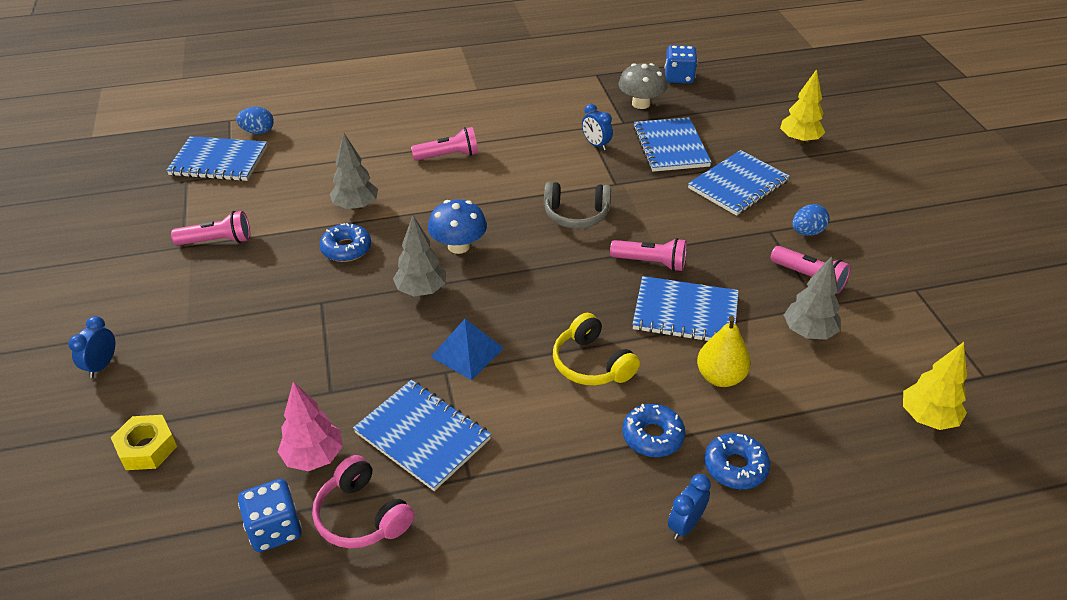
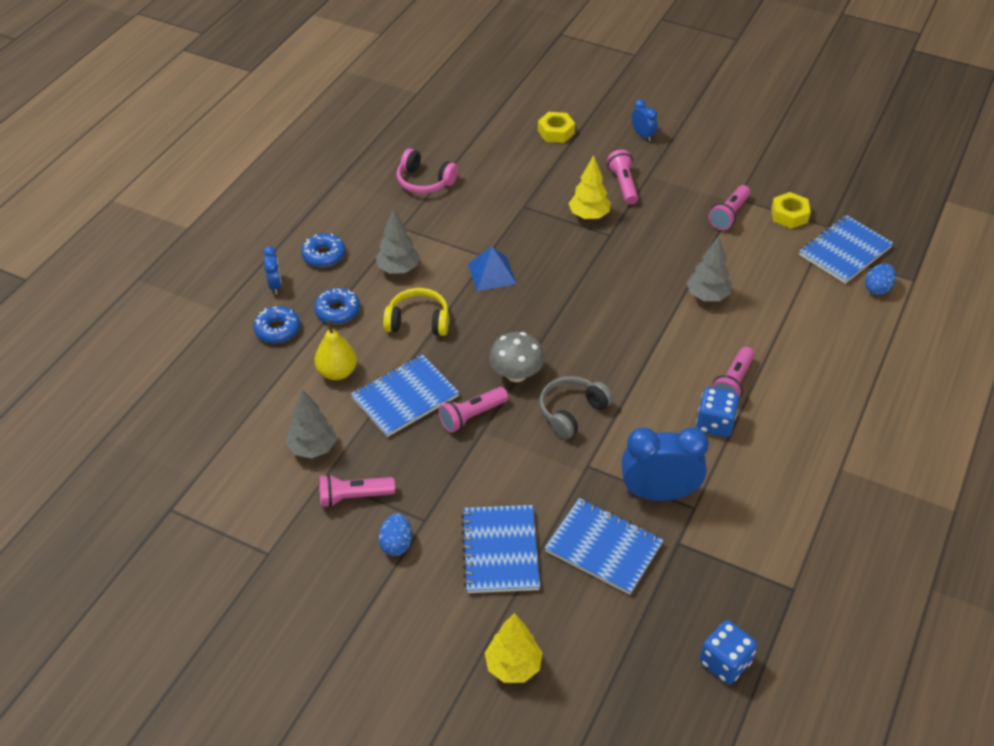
camera: 130 degrees right, 5 degrees up
blue dice [238,479,302,552] -> blue dice moved to [696,387,739,437]
pink tree [278,381,343,471] -> none
pink headphones [312,455,414,548] -> pink headphones turned 150 degrees counterclockwise [396,149,458,194]
blue donut [320,223,371,262] -> blue donut moved to [301,233,345,267]
blue notebook [353,380,491,491] -> none
grey tree [393,216,446,296] -> grey tree moved to [376,209,420,274]
blue mushroom [428,199,487,254] -> none
blue clock [582,104,613,150] -> blue clock [621,427,709,501], size x2.01
grey mushroom [619,63,667,109] -> grey mushroom moved to [489,332,545,382]
yellow tree [903,342,967,430] -> yellow tree moved to [568,155,611,219]
none -> pink flashlight [607,149,638,205]
none -> yellow nut [771,192,811,229]

